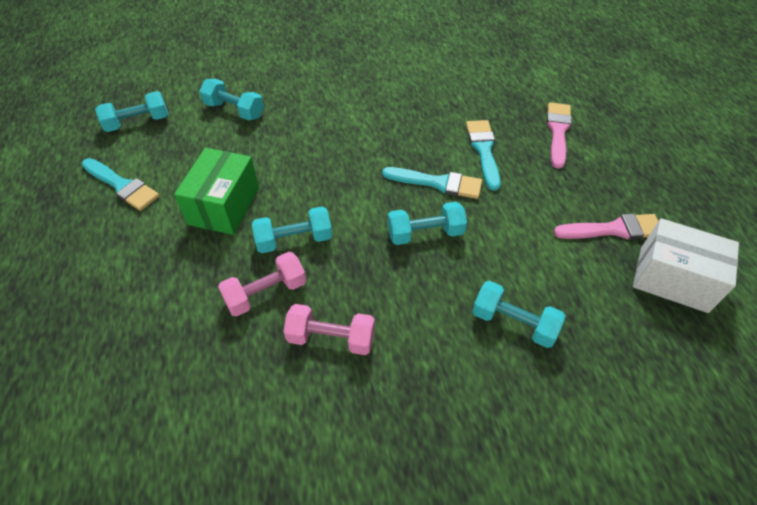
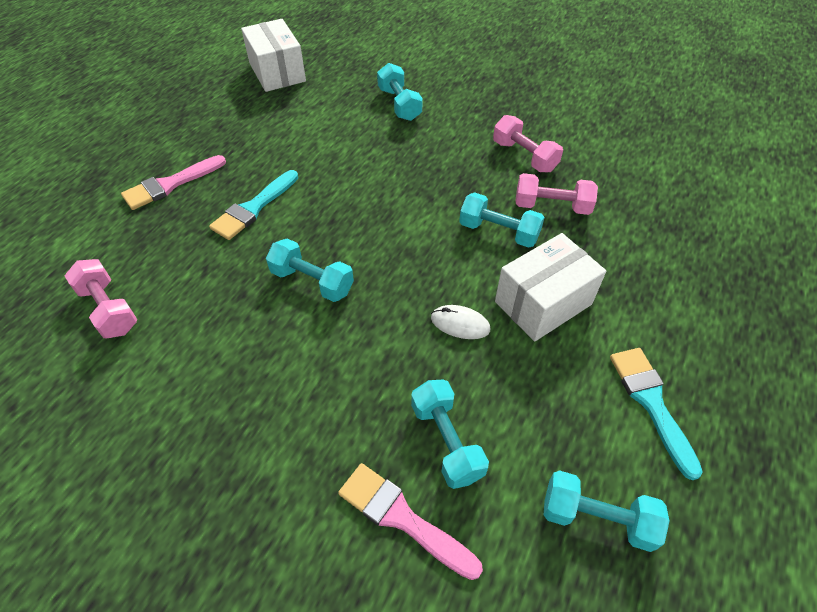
camera: 140 degrees left, 0 degrees up
green box [174,148,259,235] -> white box [495,233,606,342]
turquoise brush [382,167,482,199] -> none
turquoise dumbbell [388,202,467,245] -> turquoise dumbbell moved to [266,239,354,302]
pink brush [554,214,658,240] -> pink brush moved to [338,463,483,580]
none -> pink dumbbell [65,259,138,338]
none -> white mouse [431,305,490,339]

